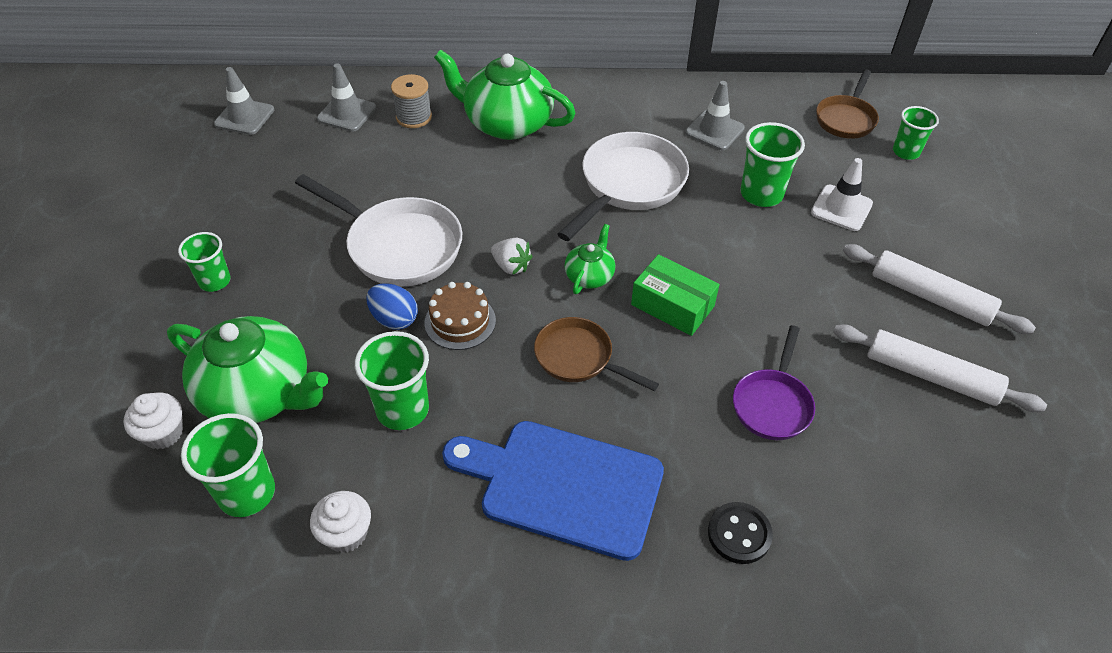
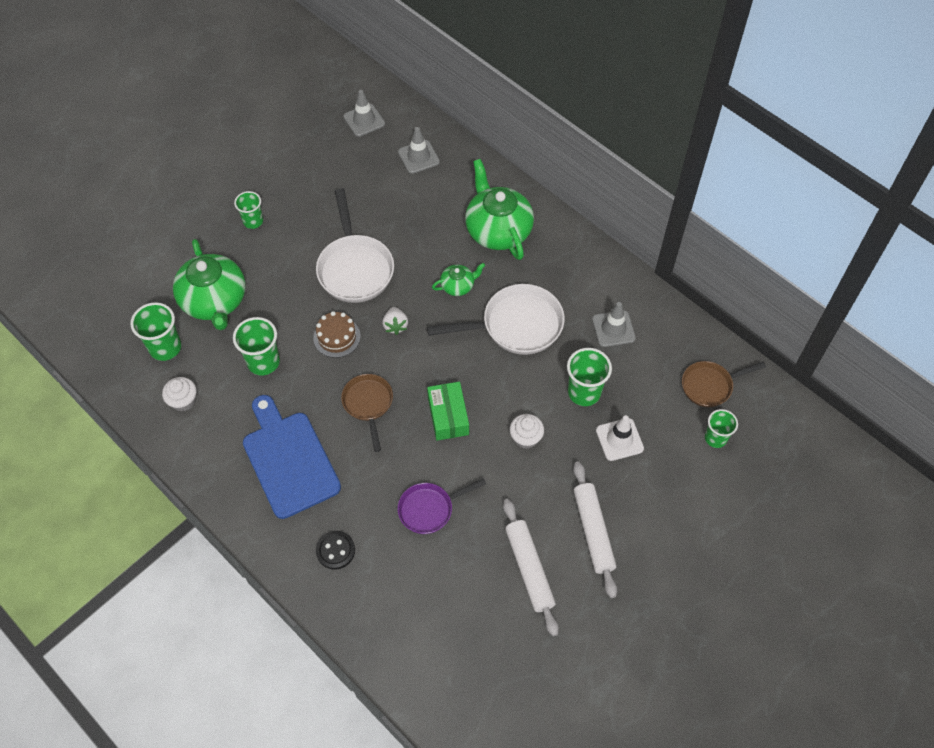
camera: 45 degrees right, 10 degrees up
white cupcake [124,393,183,449] -> white cupcake moved to [510,414,544,449]
blue egg [366,284,418,330] -> none
grey spool [391,74,432,128] -> none
green teapot [564,224,615,294] -> green teapot moved to [432,263,485,296]

